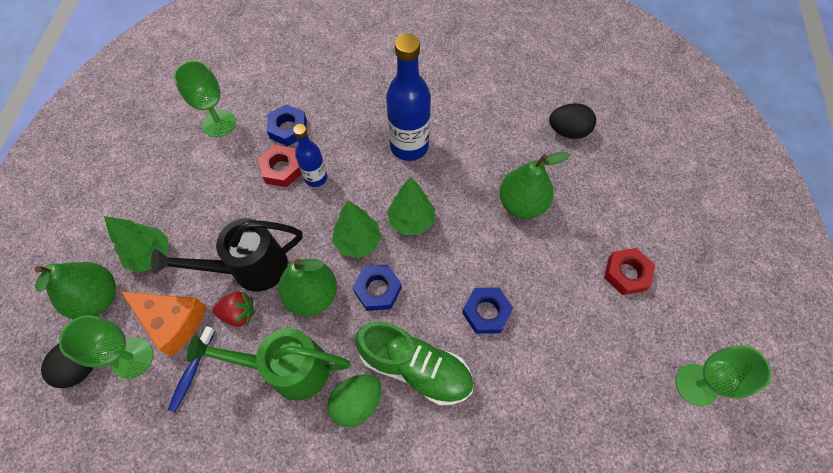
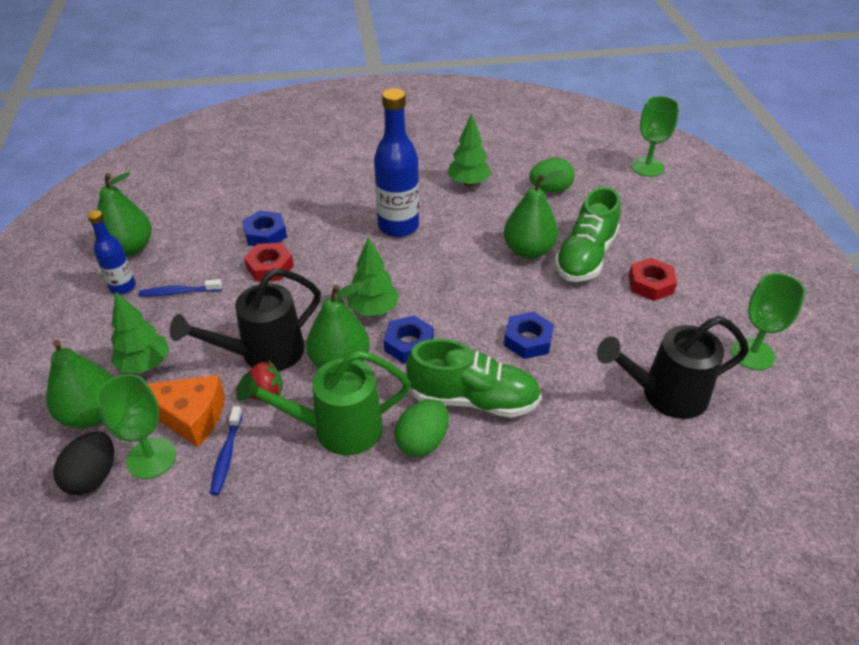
camera: 15 degrees left, 20 degrees down
green goblet [174,60,236,137] -> green goblet moved to [631,96,679,177]
blue bottle [293,124,327,187] -> blue bottle moved to [88,210,136,295]
green tree [387,177,435,235] -> green tree moved to [447,113,491,186]
black egg [549,103,596,139] -> green egg [529,158,575,193]
none -> green pear [94,172,152,257]
none -> blue toothbrush [139,279,222,296]
none -> green shoe [554,187,621,282]
none -> black watering can [597,316,749,419]

